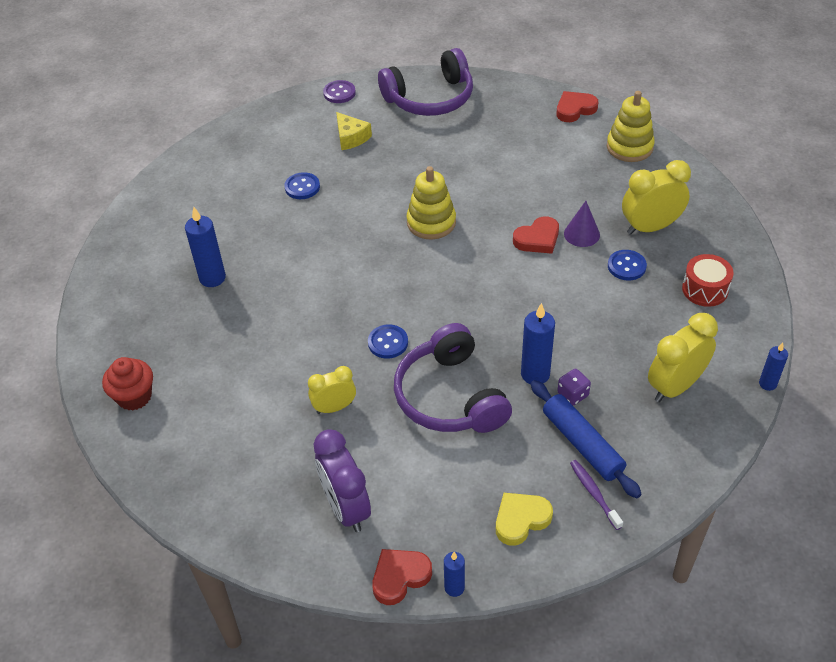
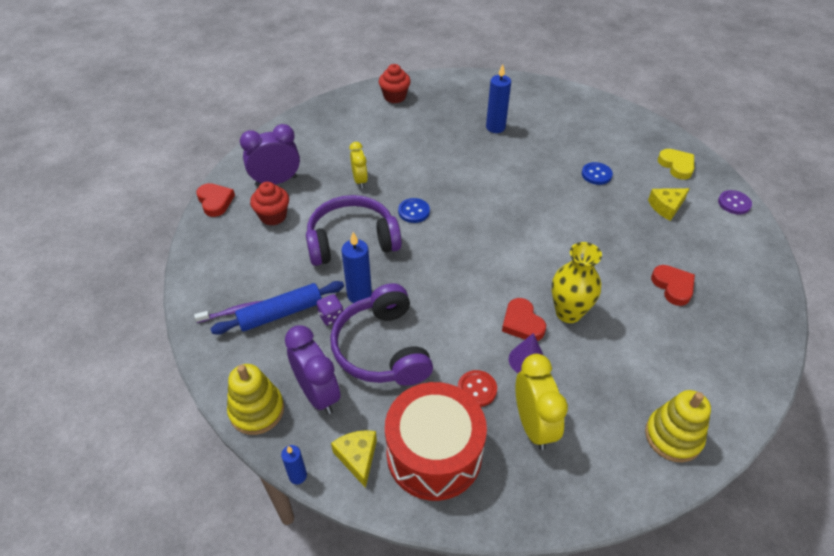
camera: 95 degrees right, 0 degrees up
purple headphones [378,48,473,116] -> purple headphones moved to [330,283,433,386]
yellow stacking toy [407,166,456,240] -> yellow stacking toy moved to [227,364,284,435]
blue candle [444,552,465,597] -> none
yellow heart [496,493,553,546] -> yellow heart moved to [658,149,694,180]
red heart [556,91,598,122] -> red heart moved to [651,265,695,306]
blue button [608,250,647,281] -> red button [458,370,497,407]
yellow clock [648,313,718,402] -> purple clock [285,325,340,414]
red drum [682,254,734,307] -> red drum [385,382,487,501], size x1.95
none -> red cupcake [250,182,289,226]
none -> yellow cheese [331,430,377,488]
none -> yellow vase [552,242,602,323]

